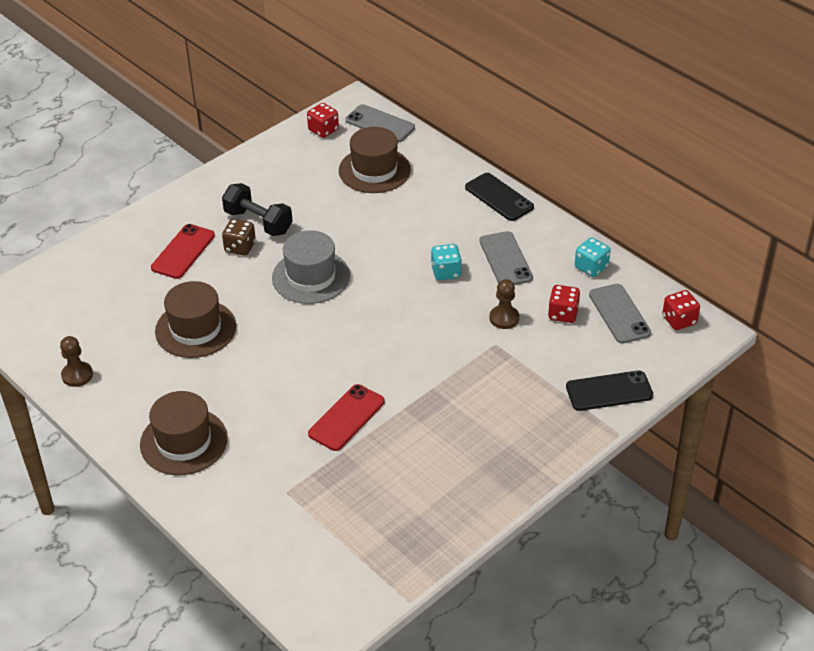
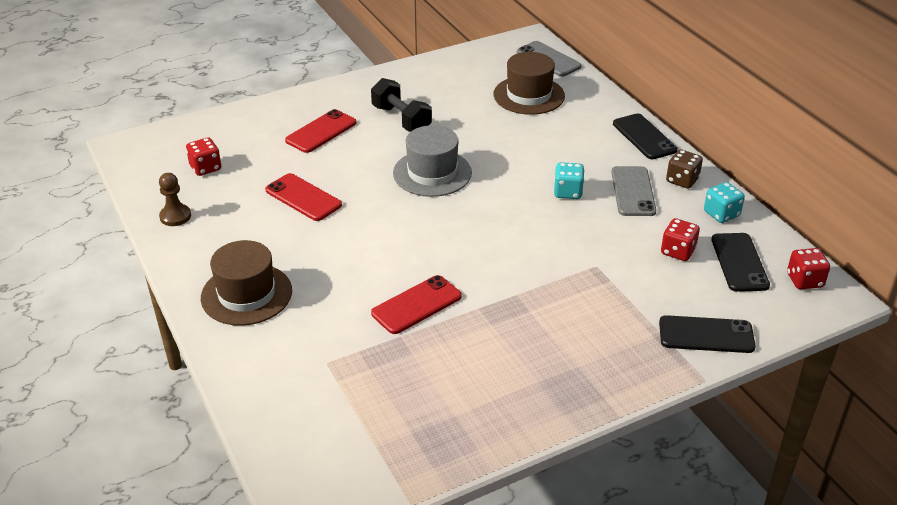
camera: 15 degrees right, 5 degrees down
brown hat [155,281,236,358] -> red phone [265,173,342,221]
brown dice [222,219,256,256] -> brown dice moved to [666,149,703,189]
red dice [307,103,339,138] -> red dice moved to [186,138,221,176]
brown pawn [490,279,519,329] -> none
grey phone [589,284,651,344] -> black phone [711,233,770,292]

